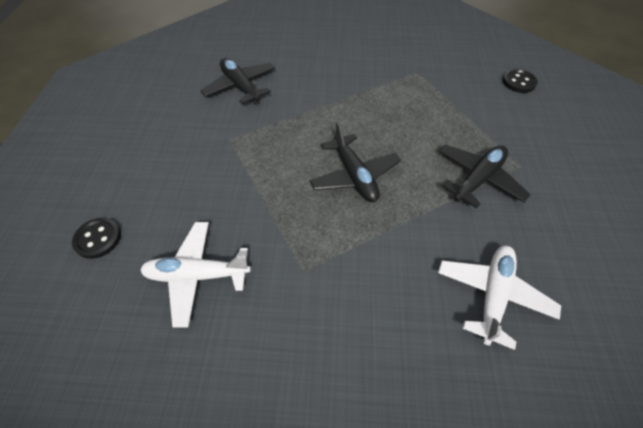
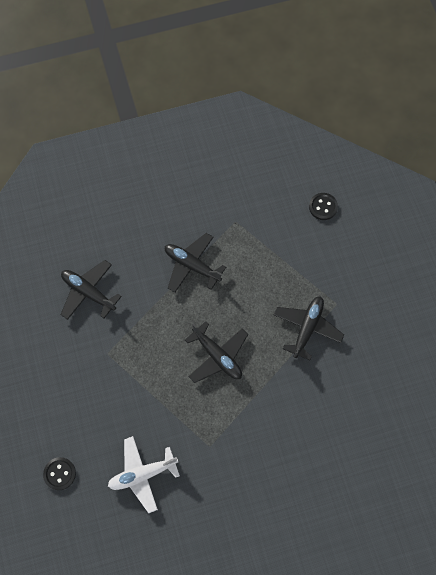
camera: 20 degrees left, 15 degrees up
white plane [438,246,561,350] -> none
none -> black plane [165,233,226,293]

